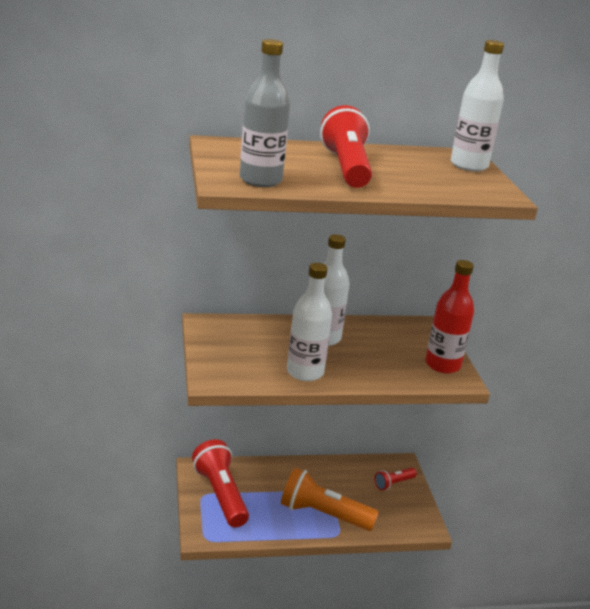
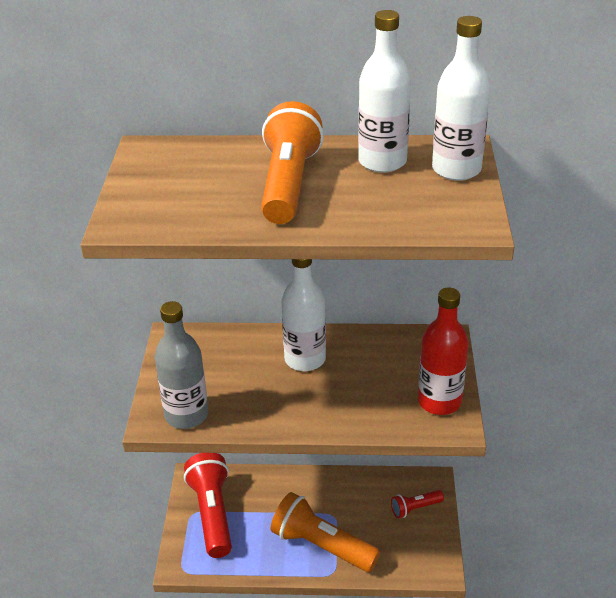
camera: 15 degrees right, 10 degrees up
grey bottle [240,39,290,187] -> grey bottle moved to [155,301,208,429]
white bottle [287,263,332,381] -> white bottle moved to [358,10,411,173]
red flashlight [320,105,372,188] -> orange flashlight [261,101,324,224]

